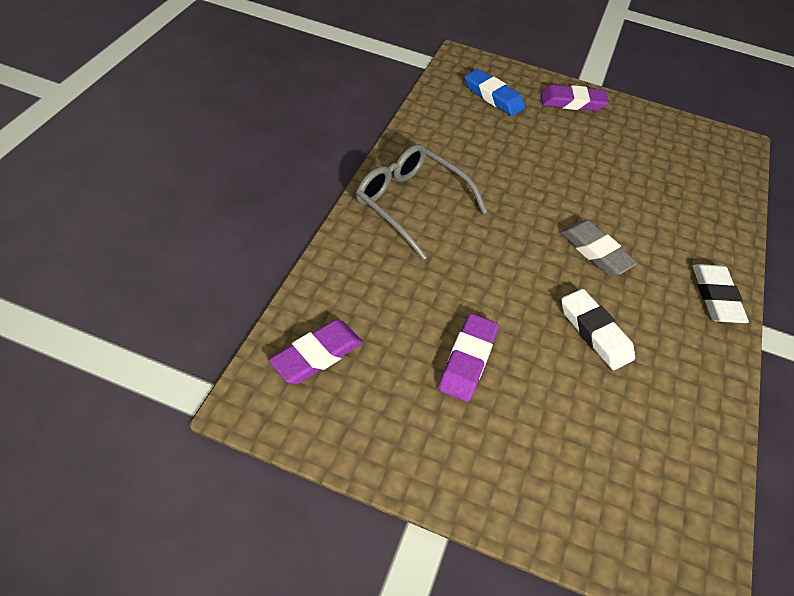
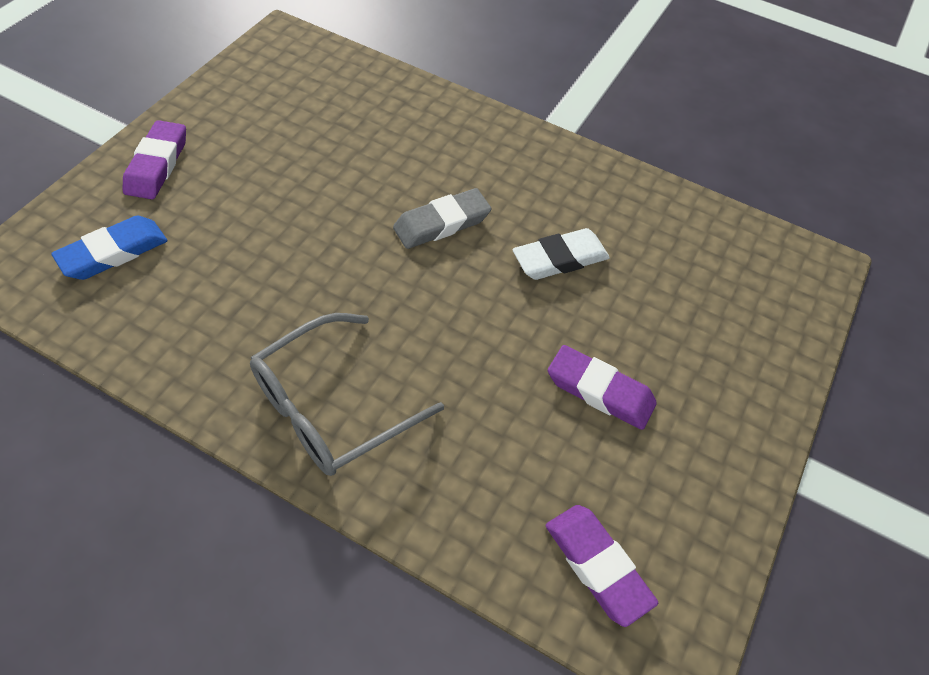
camera: 80 degrees left, 5 degrees up
white eraser [692,264,749,323] -> none

